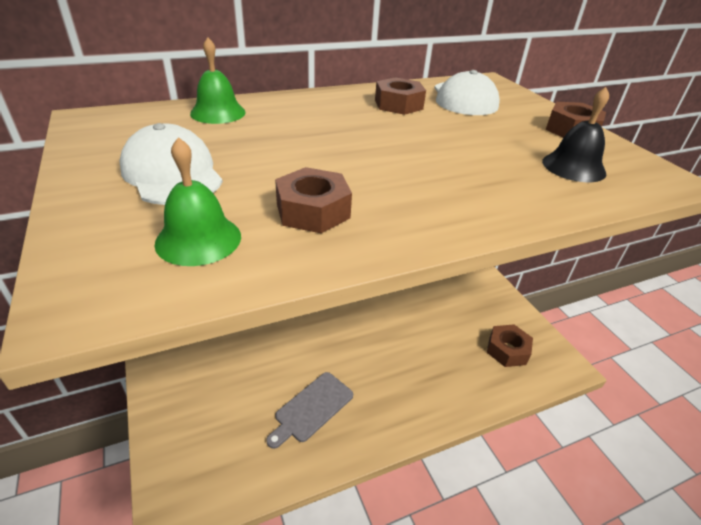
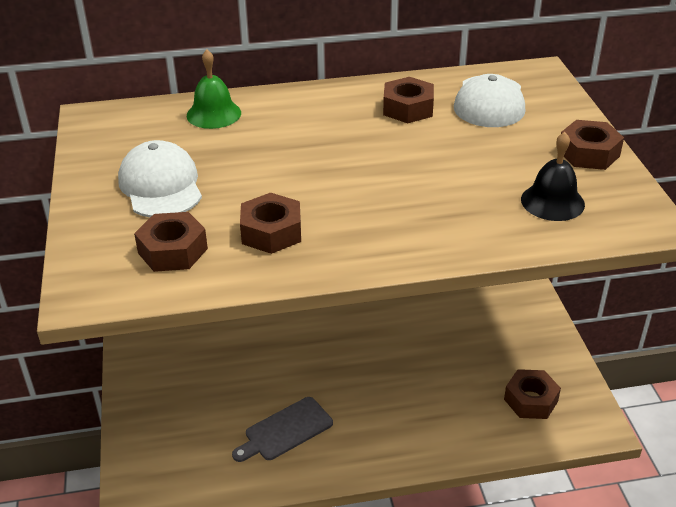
camera: 15 degrees right, 0 degrees up
green bell [154,137,241,266] -> brown nut [134,212,208,272]

